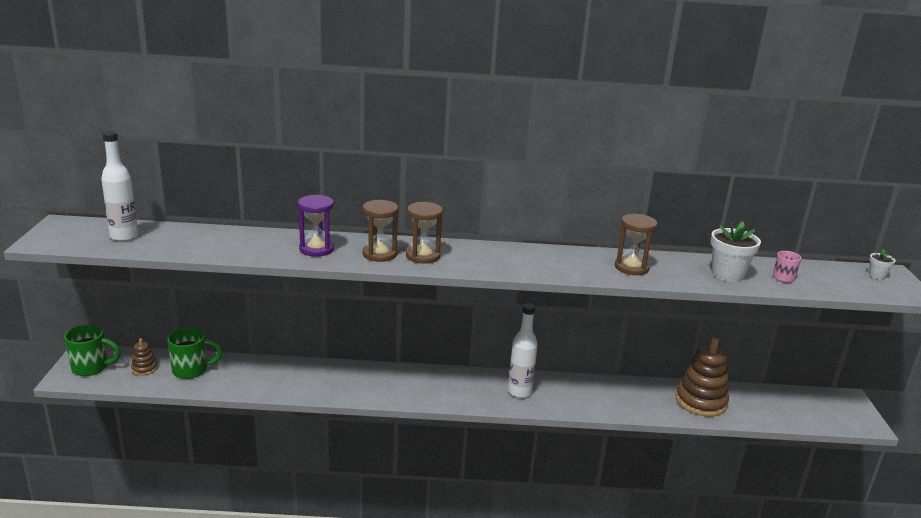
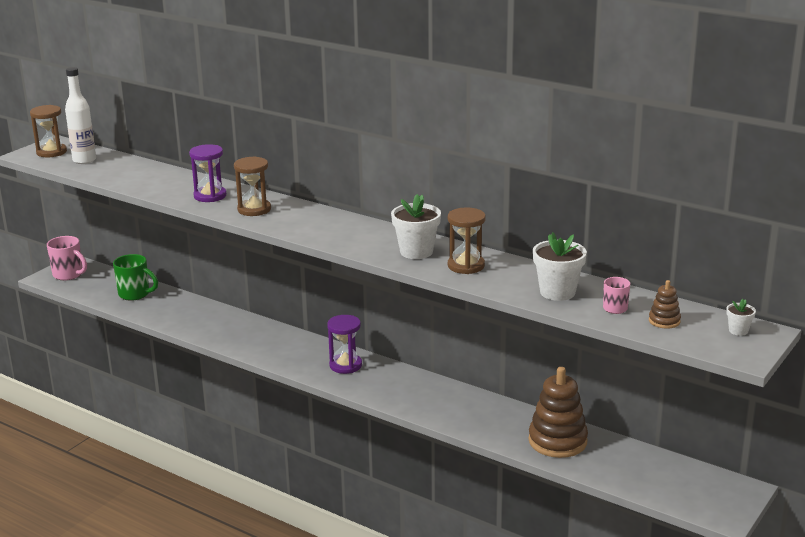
camera: 35 degrees right, 0 degrees up
green mug [64,325,121,376] -> pink mug [47,236,87,280]
brown stacking toy [131,338,157,375] -> brown stacking toy moved to [649,280,681,329]
brown hourglass [406,202,443,264] -> brown hourglass moved to [30,105,67,157]
white bottle [508,303,538,398] -> none
none -> purple hourglass [327,315,362,374]
none -> white flower pot [391,194,441,259]

